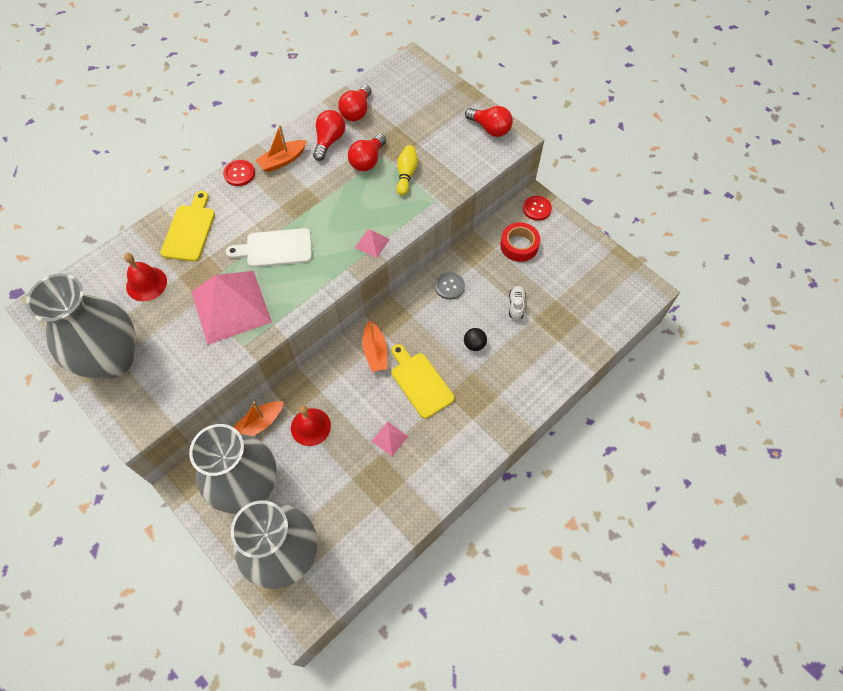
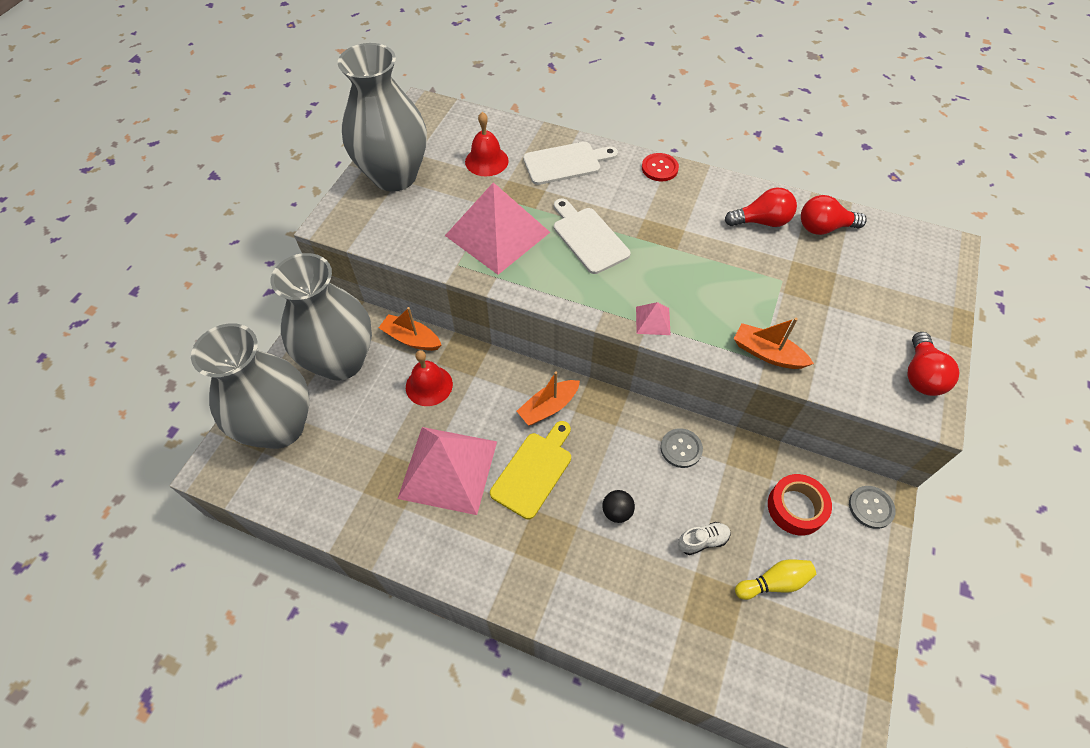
camera: 65 degrees right, 5 degrees down
yellow cutting board [160,191,215,261] -> white cutting board [523,142,618,185]
orange boat [256,125,307,172] -> orange boat moved to [734,318,814,369]
red light bulb [348,134,386,171] -> none
pink pyramid [372,422,408,456] -> pink pyramid [397,427,497,515], size x2.43
yellow bowling pin [397,145,418,196] -> yellow bowling pin moved to [735,559,816,600]
red button [523,196,552,220] -> grey button [849,486,896,529]

